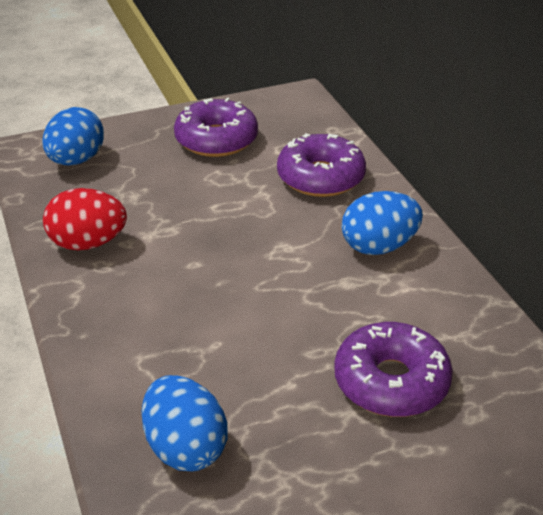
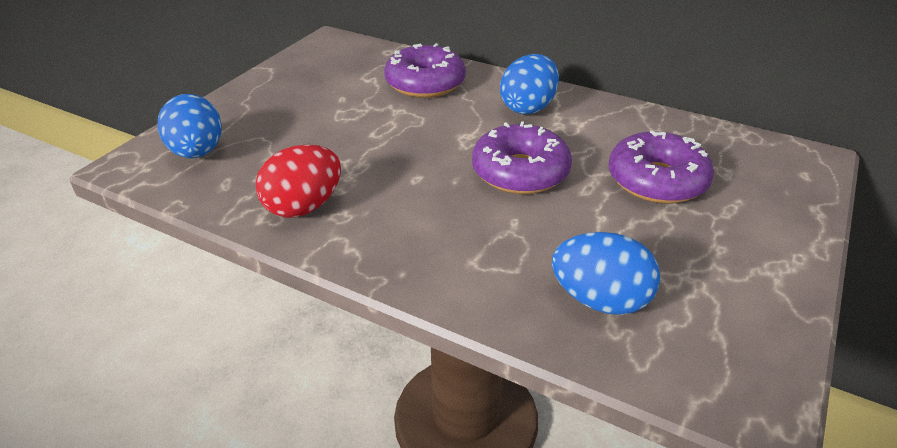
camera: 40 degrees left, 0 degrees up
purple donut [174,98,258,157] -> purple donut moved to [472,121,572,194]

